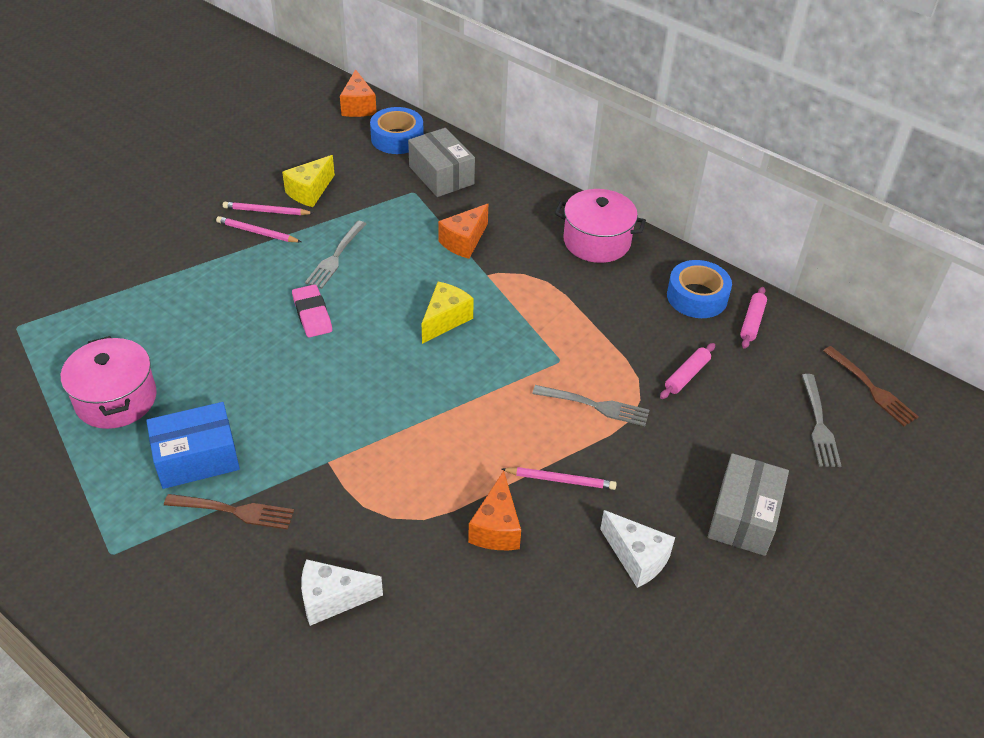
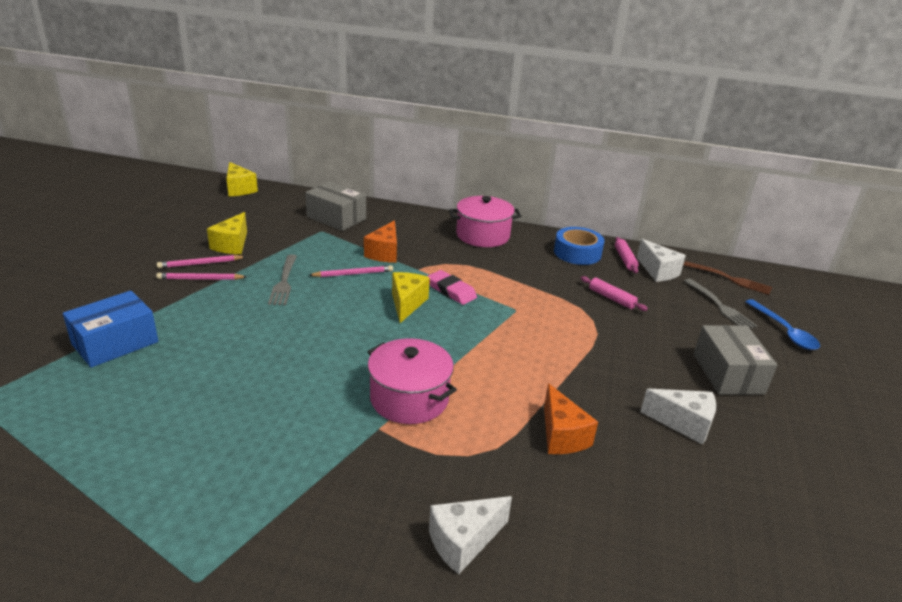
camera: 25 degrees left, 15 degrees down
pink pot [61,336,157,429] -> pink pot moved to [367,338,457,424]
blue box [146,402,240,489] -> blue box moved to [63,291,158,368]
brown fork [164,494,294,530] -> none
pink eraser [292,284,332,337] -> pink eraser moved to [427,270,477,305]
orange cheese [340,69,377,117] -> yellow cheese [226,162,258,196]
blue tape [370,107,424,154] -> none
pink pencil [501,467,617,490] -> pink pencil moved to [309,265,393,277]
grey fork [532,385,649,426] -> none
pink rolling pin [660,343,715,399] -> pink rolling pin turned 60 degrees counterclockwise [581,276,648,311]
none -> white cheese [637,239,686,282]
none -> blue spoon [745,299,820,350]

